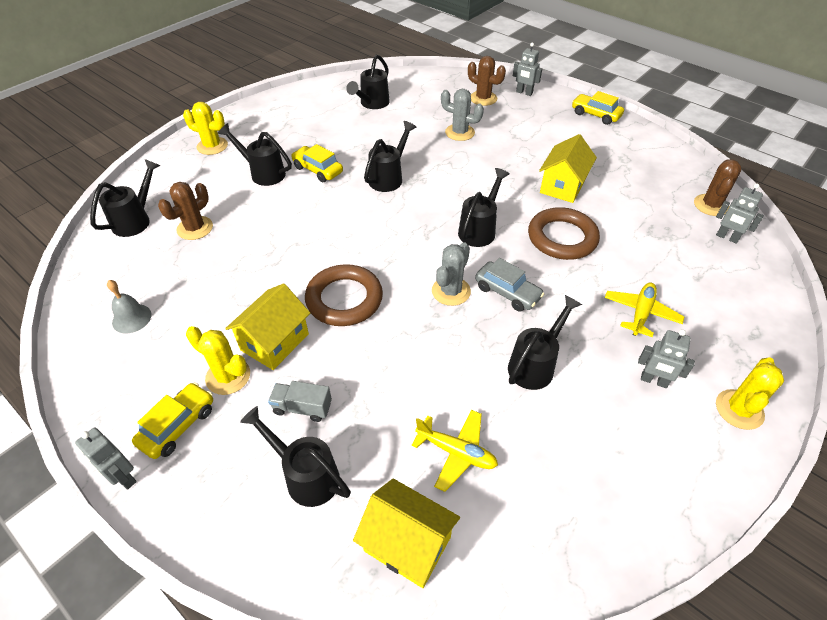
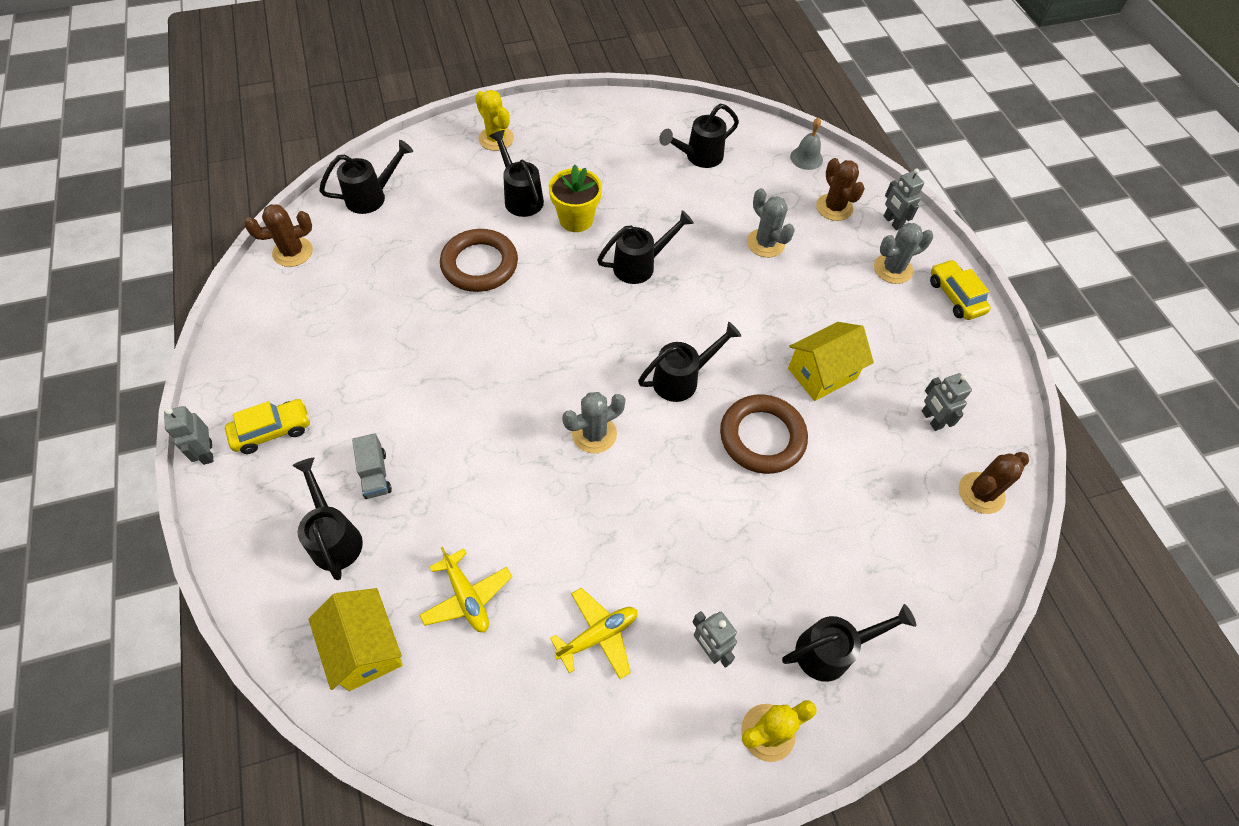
camera: 30 degrees right, 10 degrees up
grey bell [107,280,152,333] -> grey bell moved to [790,118,823,170]
brown cactus [158,182,213,240] -> brown cactus moved to [244,204,313,267]
yellow cactus [186,326,250,395] -> none
yellow house [225,283,310,370] -> none
grey truck [268,381,332,422] -> grey truck turned 150 degrees counterclockwise [352,433,392,499]
yellow car [291,144,343,182] -> yellow flower pot [549,165,602,232]
brown ring [305,264,383,326] -> brown ring moved to [440,229,518,292]
grey car [475,258,544,312] -> none
black watering can [508,295,582,390] -> black watering can moved to [782,604,917,682]
yellow plane [605,282,684,337] -> yellow plane moved to [550,588,638,679]
grey robot [716,183,764,244] -> grey robot moved to [922,373,972,431]
none -> grey cactus [874,223,933,284]

